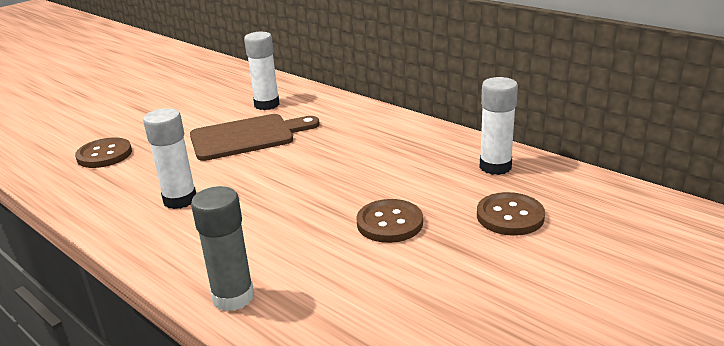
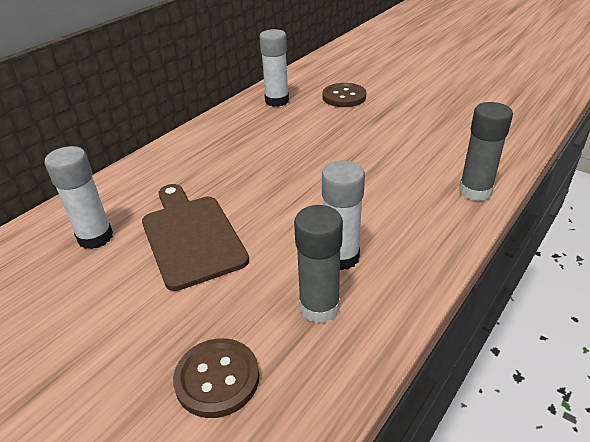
camera: 95 degrees left, 10 degrees up
brown button [356,199,423,243] -> none
none -> grey glue stick [294,205,343,323]

